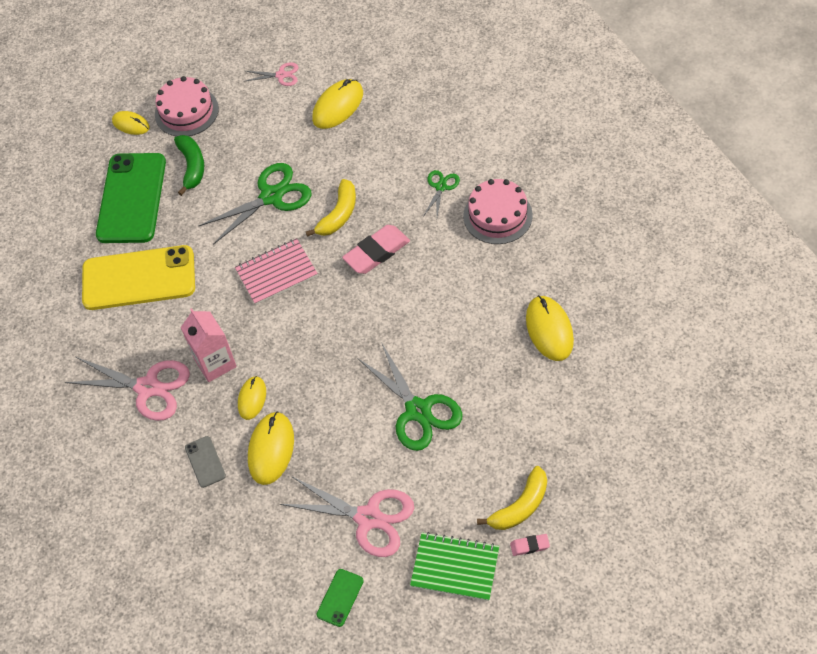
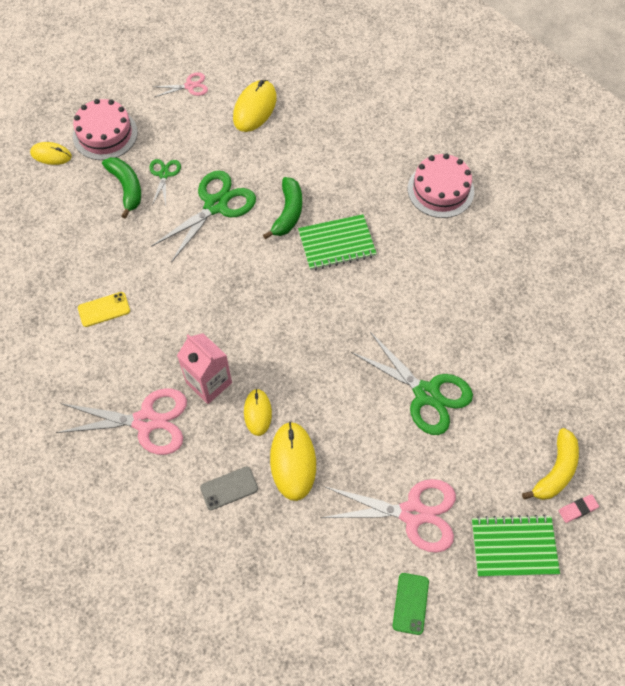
camera: 20 degrees left, 5 degrees up
yellow phone [82,245,195,310] -> yellow phone [78,292,130,327], size x0.42
green phone [96,153,166,243] -> none
grey phone [185,436,226,488] -> grey phone turned 75 degrees counterclockwise [200,466,258,510]
pink notebook [235,238,318,305] -> none
yellow banana [306,179,356,237] -> green banana [263,177,302,239]
pink eraser [342,225,410,274] -> green notebook [298,214,377,270]
green scissors [423,170,460,217] -> green scissors moved to [149,159,181,205]
yellow mouse [526,295,574,361] -> none

